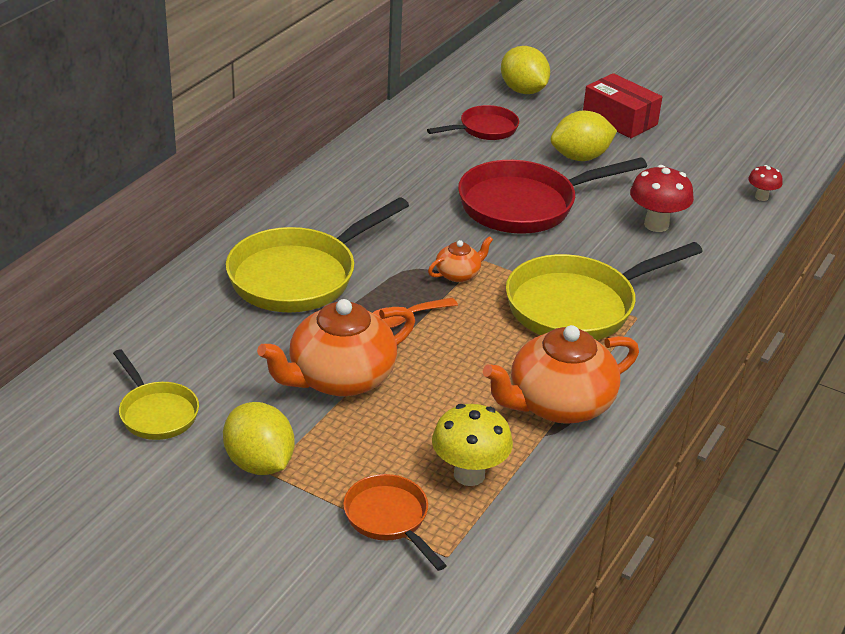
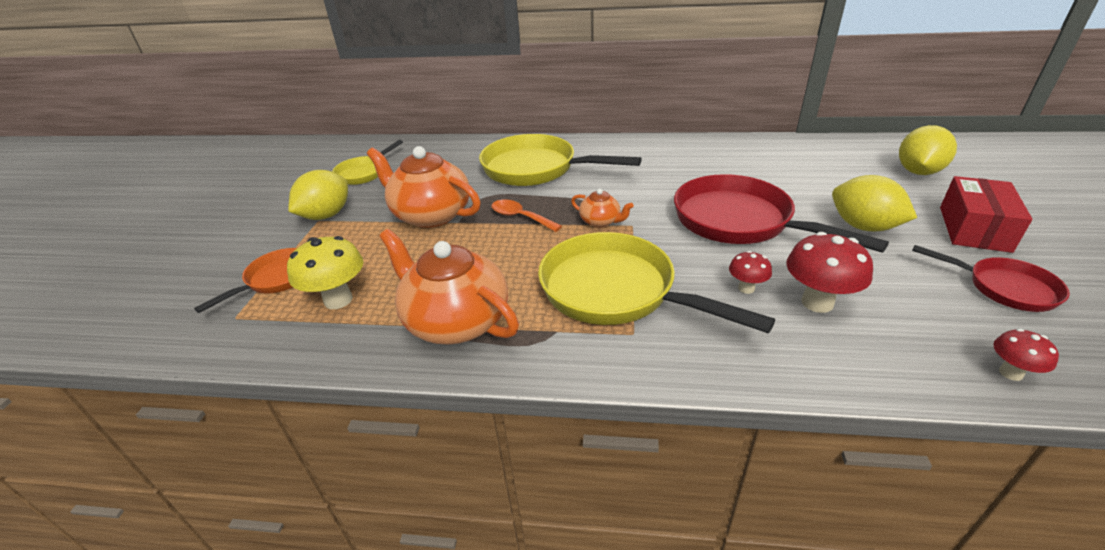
camera: 70 degrees right, 0 degrees up
red pan [427,105,519,140] -> red pan moved to [912,245,1070,312]
none -> red mushroom [729,251,772,294]

